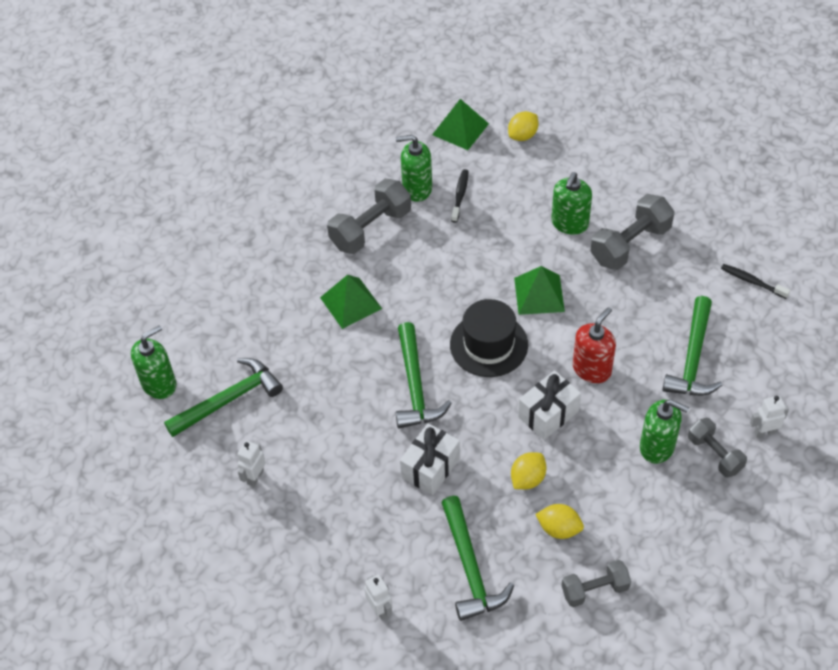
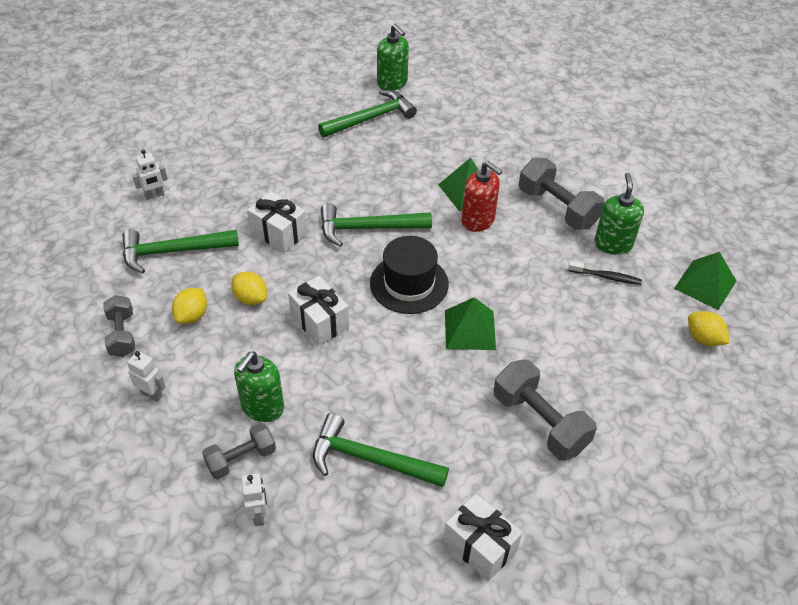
camera: 90 degrees right, 5 degrees down
green hammer [164,358,283,437] -> green hammer turned 90 degrees counterclockwise [318,90,417,138]
white robot [238,440,266,487] -> white robot moved to [127,351,165,402]
green soap dispenser [551,172,592,235] -> none
red soap dispenser [573,307,616,383] -> red soap dispenser moved to [461,161,502,232]
black toothbrush [721,264,790,299] -> white gift [444,494,522,581]

